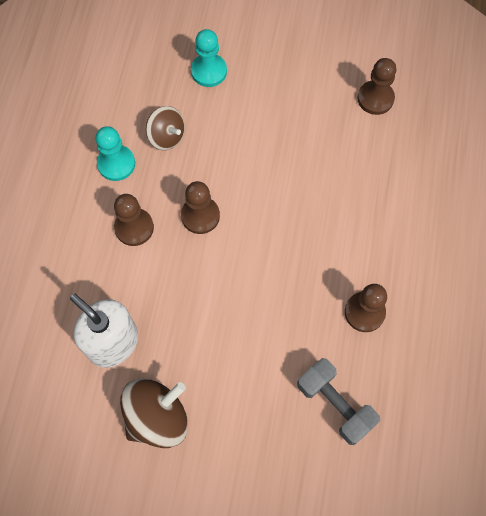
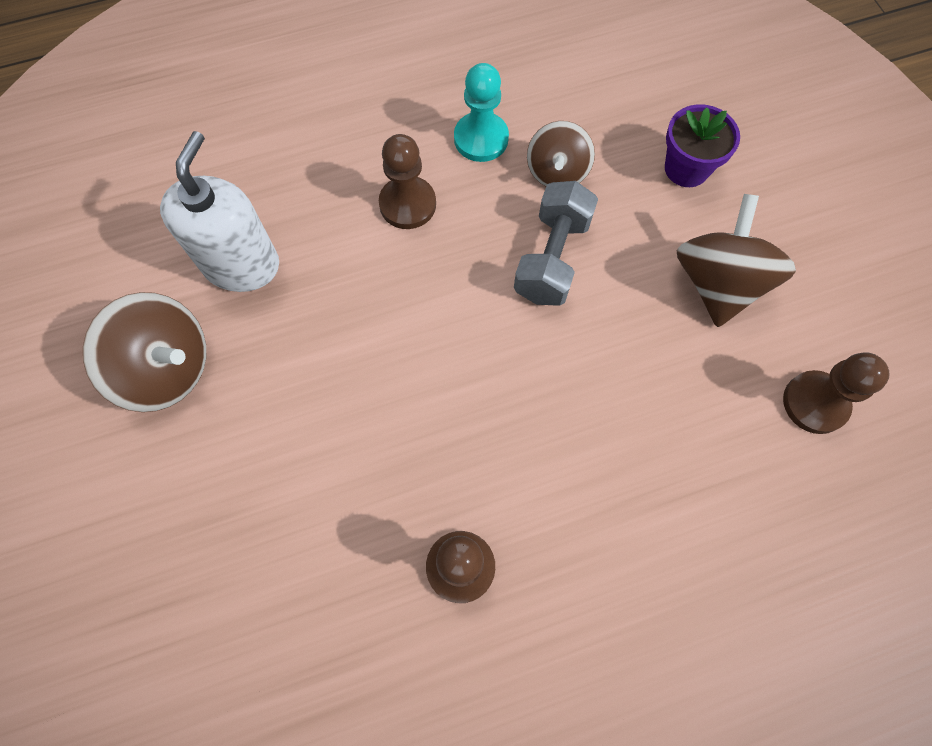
camera: 60 degrees right, 0 degrees up
brown pawn [181,181,220,234] -> none
turquoise pawn [191,29,227,87] -> purple flower pot [665,104,740,187]
grey dumbbell [297,358,380,445] -> grey dumbbell moved to [514,181,598,306]
none -> brown spinning top [676,194,796,327]

